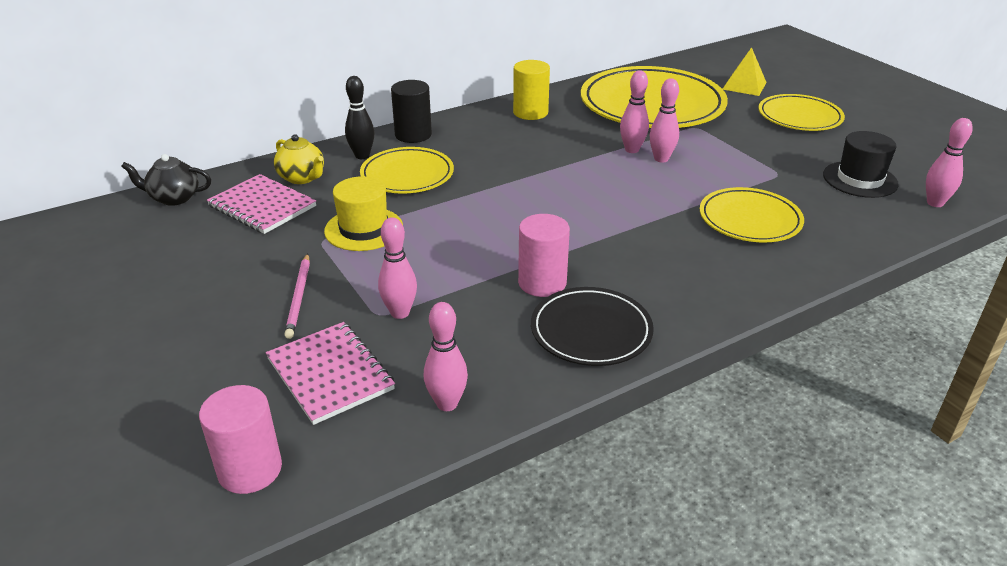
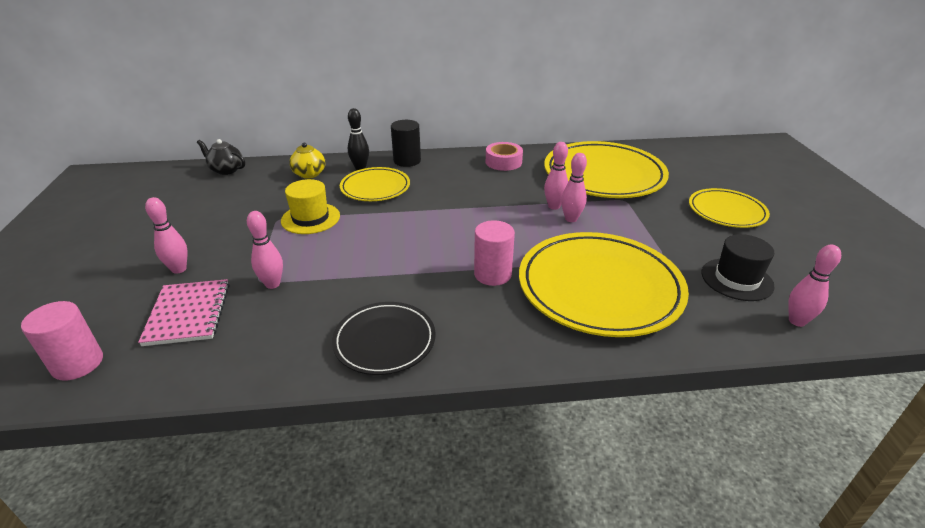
camera: 25 degrees right, 0 degrees up
pink notebook [207,174,316,234] -> none
pink pencil [284,254,310,339] -> none
pink bowling pin [424,302,468,411] -> pink bowling pin moved to [145,197,188,274]
yellow cylinder [513,60,550,120] -> pink tape [486,142,523,171]
pink cylinder [518,214,570,297] -> pink cylinder moved to [474,220,515,286]
yellow plate [700,187,804,242] -> yellow plate [519,232,689,337], size x1.80
yellow pyramid [723,47,767,96] -> none

